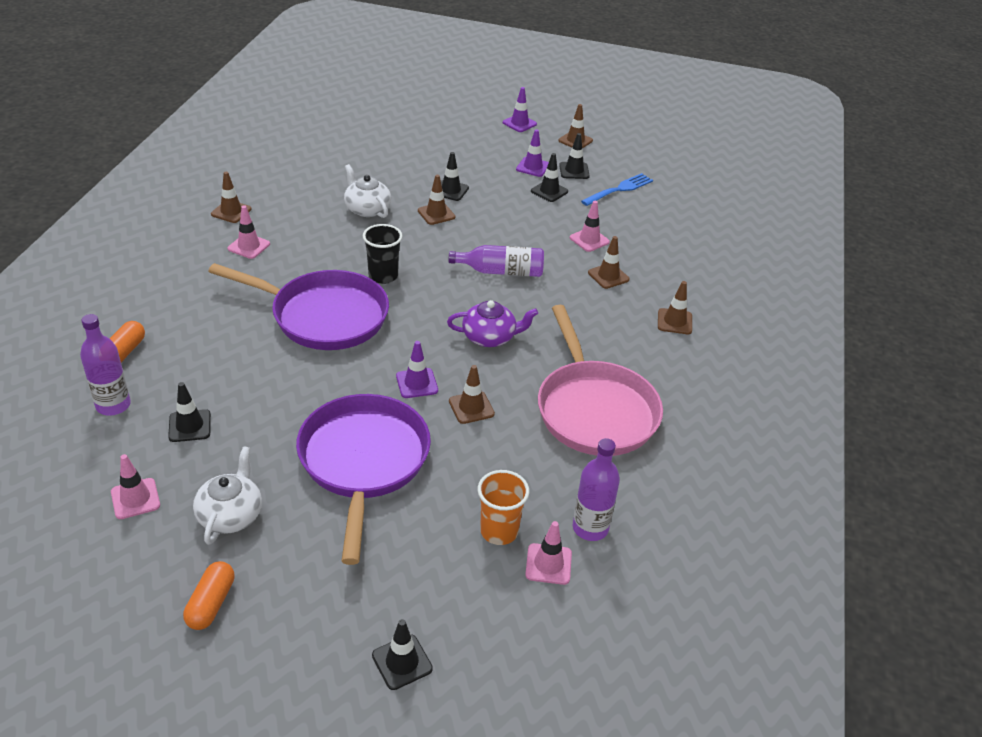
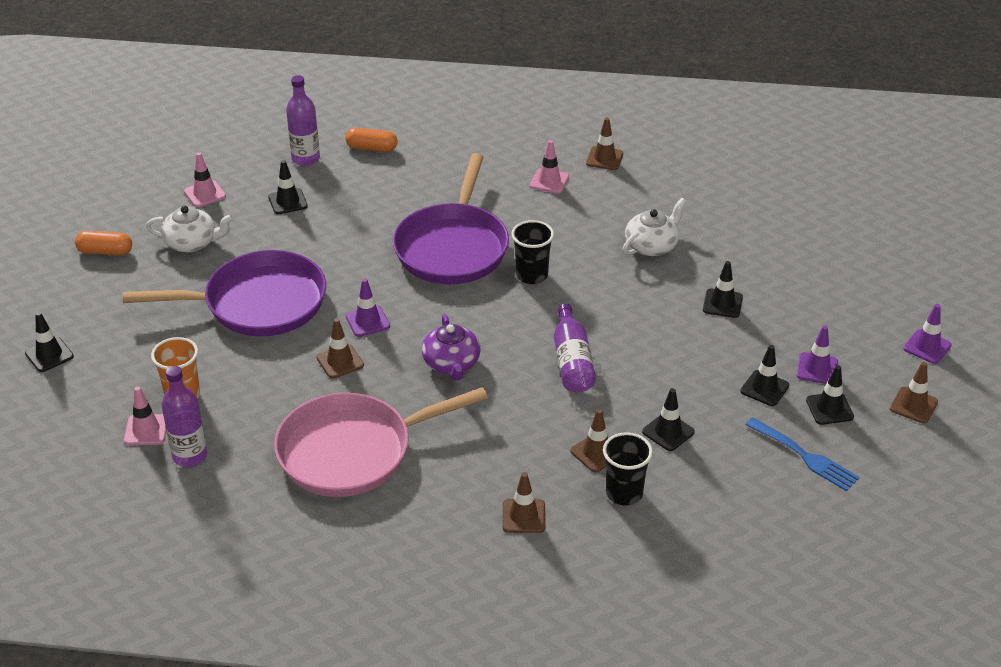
camera: 85 degrees right, 0 degrees up
brown traffic cone [418,175,455,225] -> none
pink traffic cone [570,201,610,252] -> black traffic cone [642,388,695,451]
none -> black cup [603,432,653,505]

